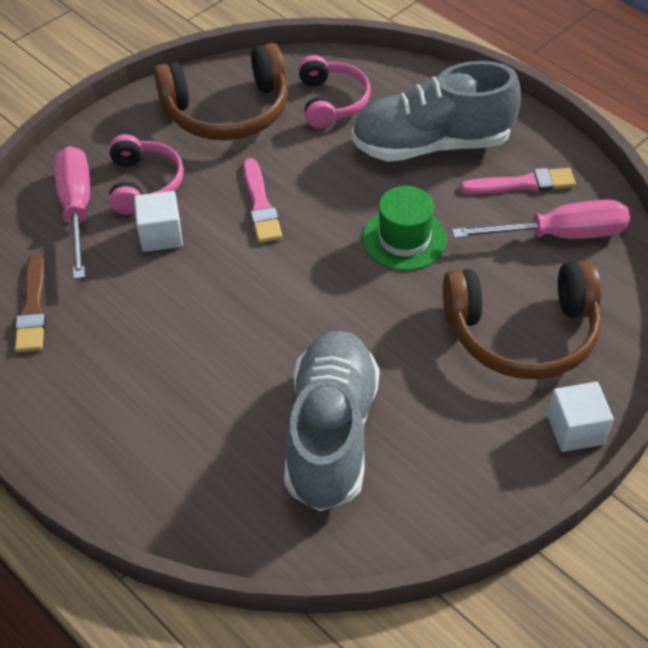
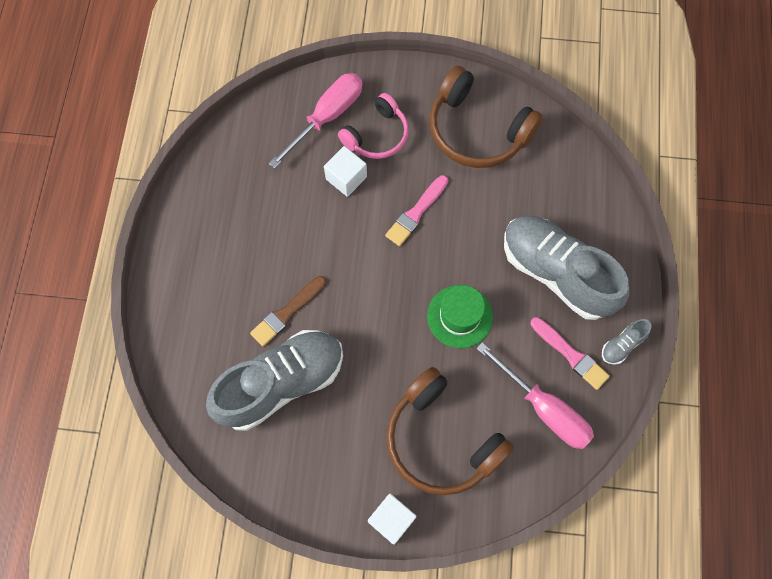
camera: 50 degrees right, 20 degrees up
brown brush [15,254,46,352] -> brown brush moved to [250,276,326,346]
pink headphones [298,55,371,128] -> none
none -> grey shoe [602,319,651,365]

